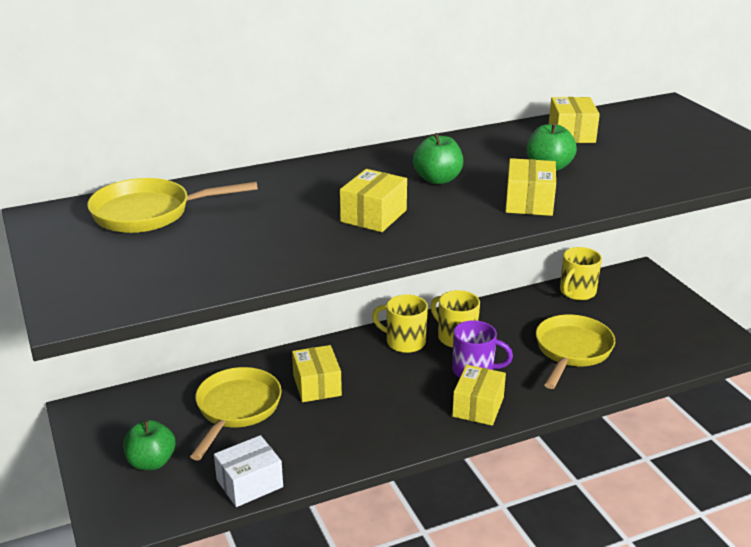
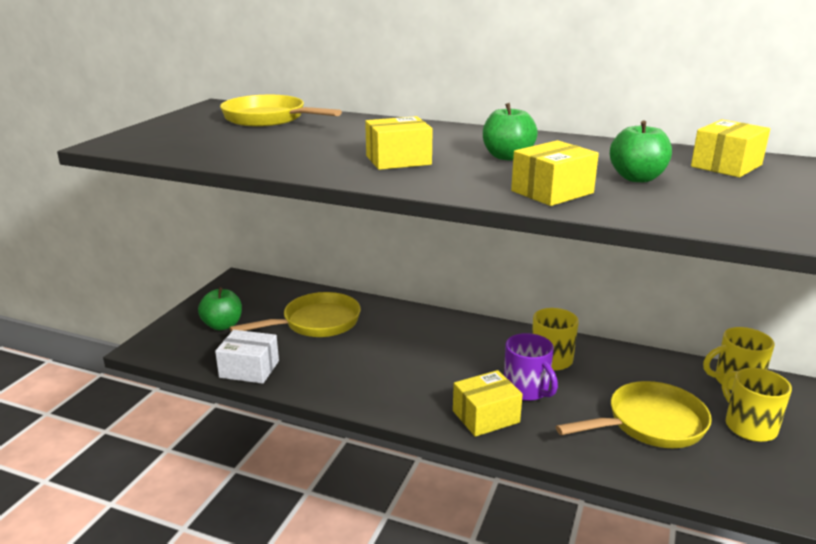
camera: 45 degrees right, 5 degrees down
yellow box [292,345,342,402] -> none
yellow mug [372,294,428,353] -> yellow mug moved to [722,368,792,442]

